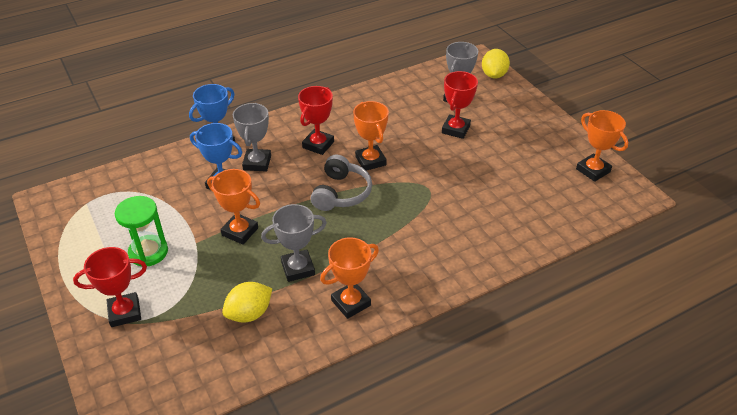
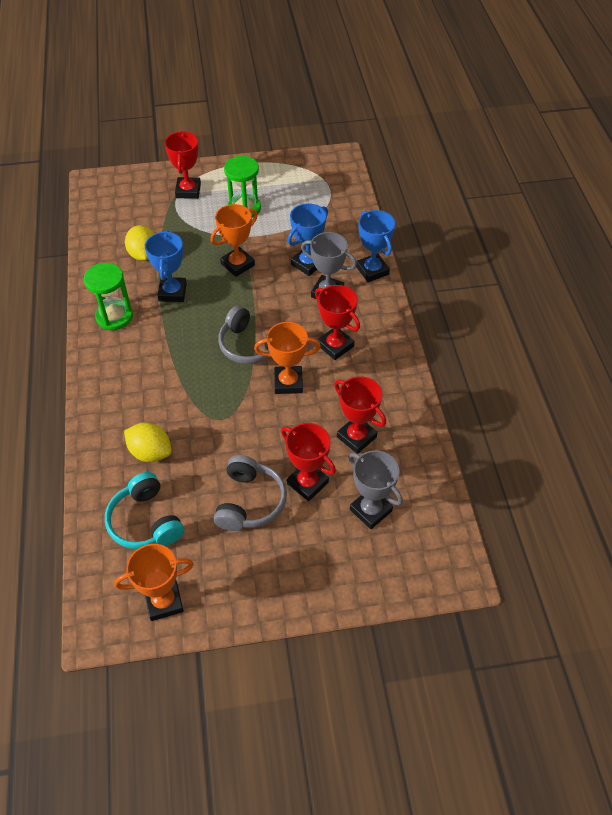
camera: 110 degrees right, 10 degrees up
grey trophy [261,204,327,282] -> blue trophy [145,230,187,302]
orange trophy [320,237,379,319] -> green hourglass [84,263,133,330]
yellow lemon [482,49,510,78] -> yellow lemon moved to [124,423,172,462]
none -> turquoise headphones [105,472,184,549]
none -> grey headphones [214,455,287,531]
none -> red trophy [334,376,386,454]

